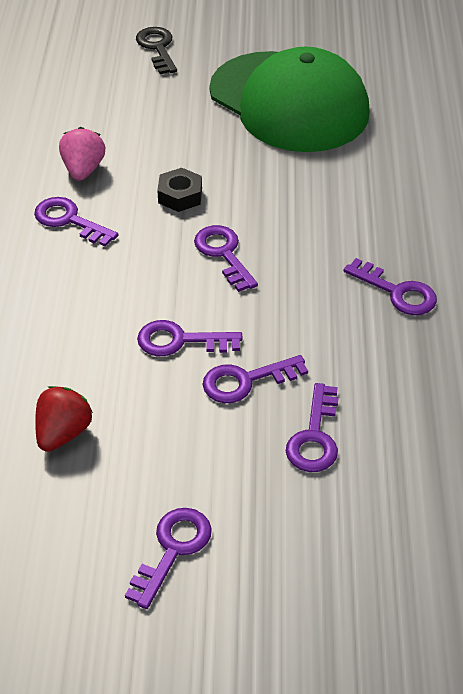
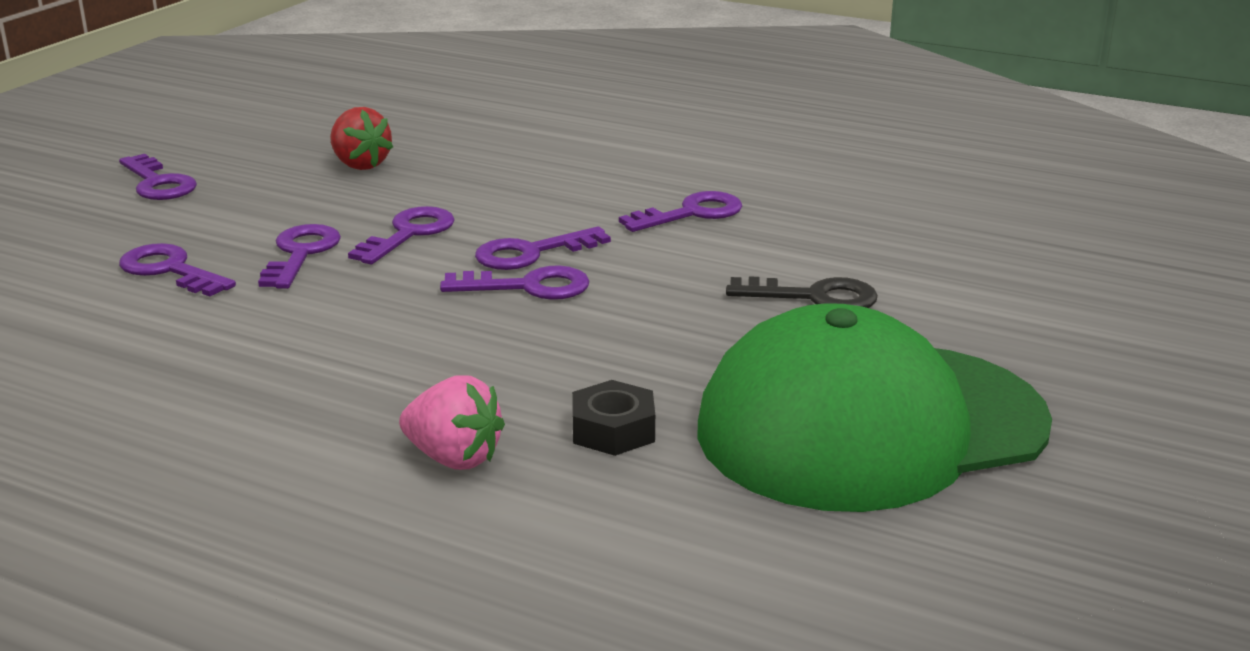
camera: 115 degrees right, 20 degrees down
pink strawberry [59,127,105,181] -> pink strawberry moved to [399,375,505,470]
black key [136,27,177,74] -> black key moved to [726,276,878,308]
black nut [157,168,202,212] -> black nut moved to [572,380,655,456]
purple key [343,258,437,315] -> purple key moved to [475,226,611,270]

